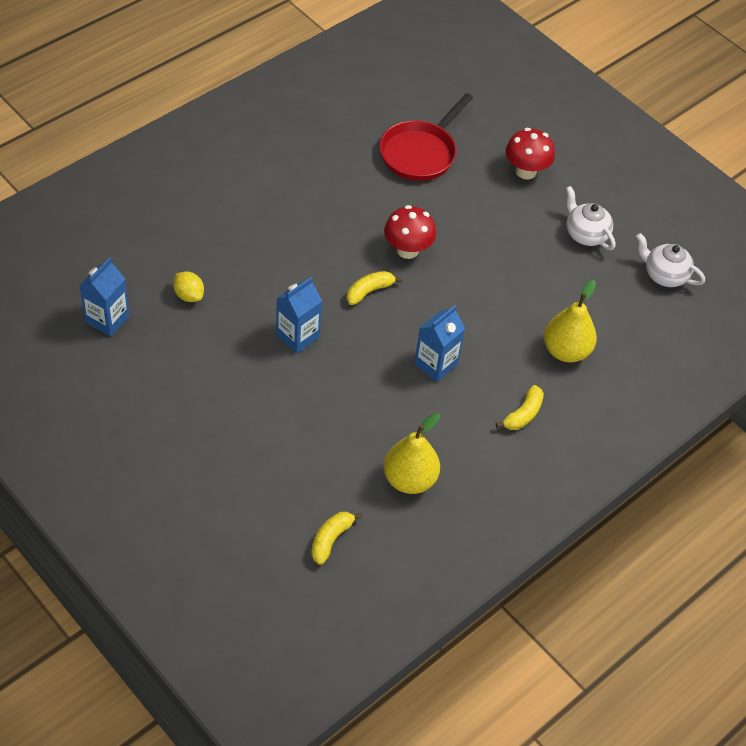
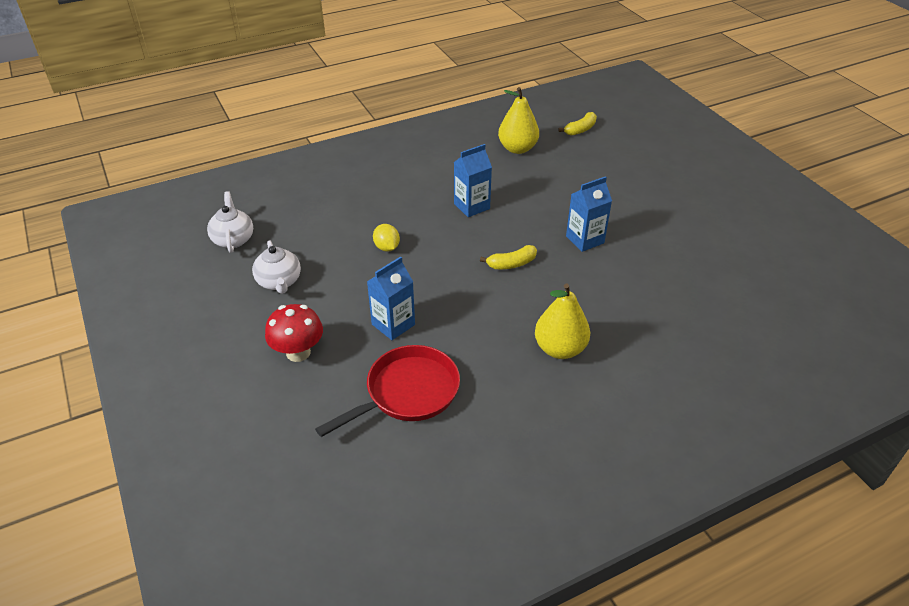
camera: 160 degrees left, 10 degrees down
blue carton [80,257,129,337] -> blue carton moved to [367,256,415,340]
yellow lemon [173,271,204,302] -> yellow lemon moved to [373,224,400,252]
red mushroom [384,205,436,259] -> none
yellow banana [496,385,544,430] -> none
yellow pear [544,280,597,363] -> yellow pear moved to [535,283,590,359]
white teapot [636,233,705,287] -> white teapot turned 150 degrees counterclockwise [207,191,253,253]

